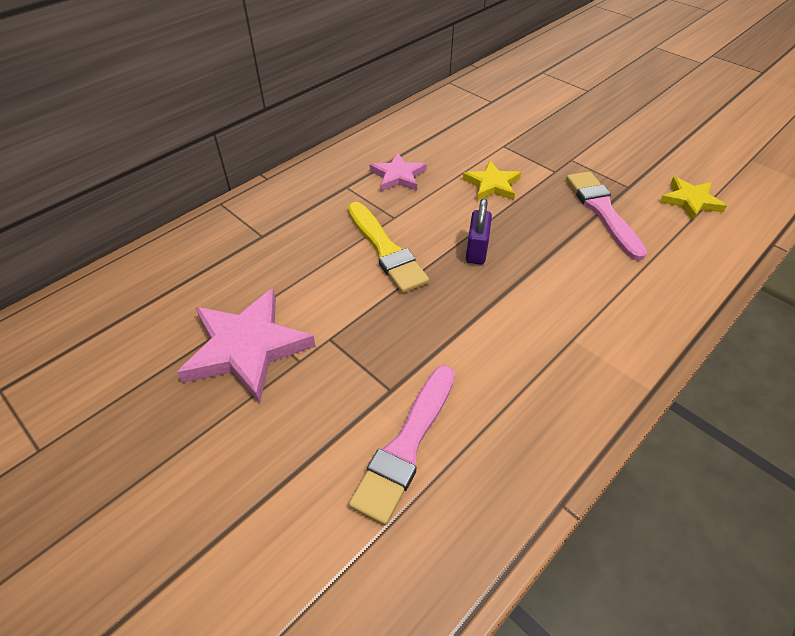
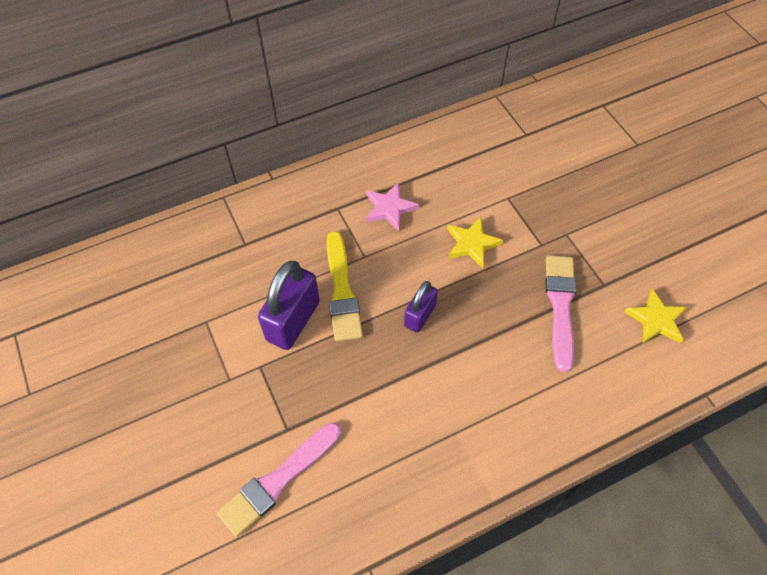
camera: 20 degrees right, 10 degrees up
pink star [177,288,316,403] -> none
none -> purple padlock [258,261,320,350]

